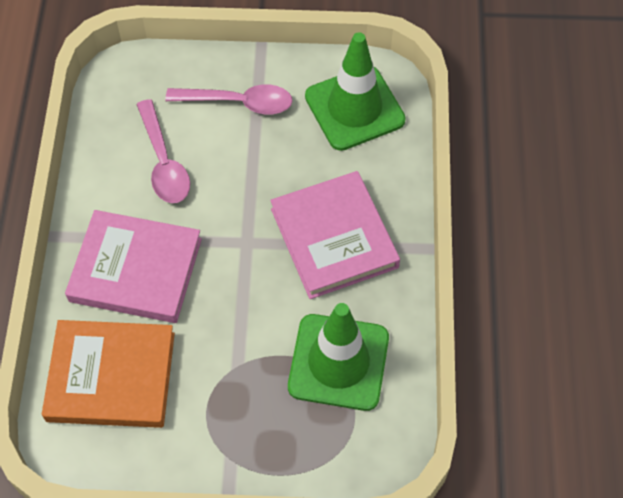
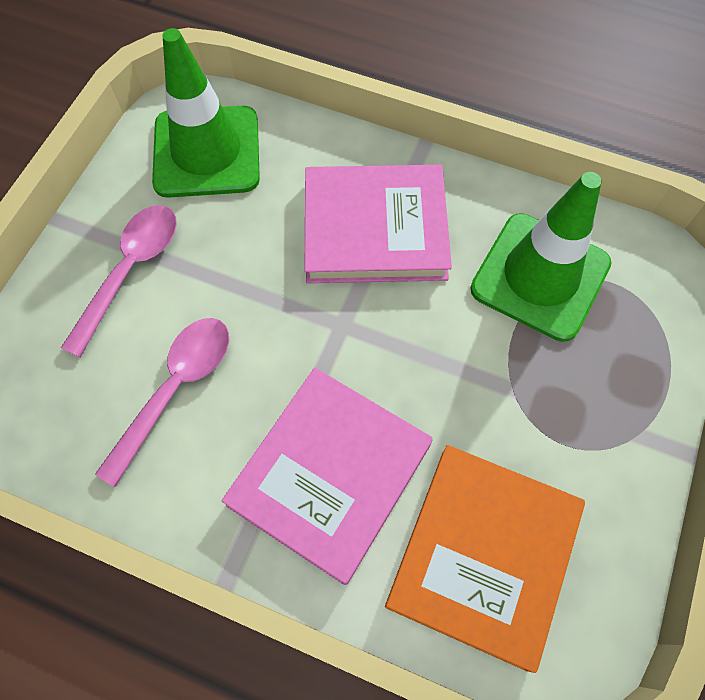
camera: 70 degrees left, 5 degrees up
pink spoon [136,99,190,203] -> pink spoon turned 60 degrees counterclockwise [95,318,229,487]

